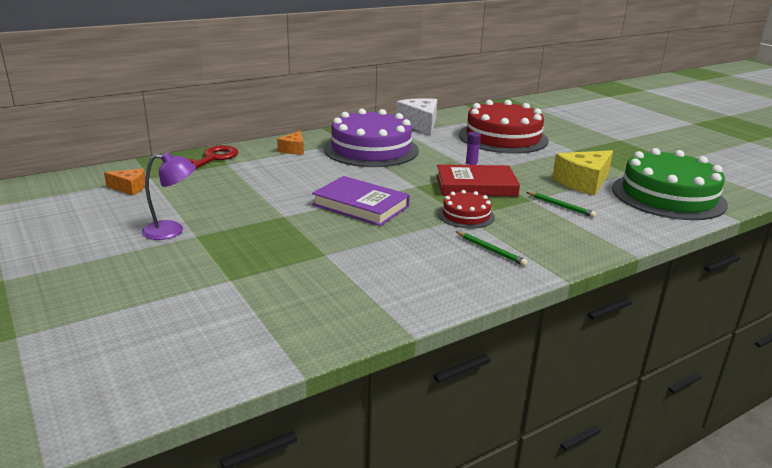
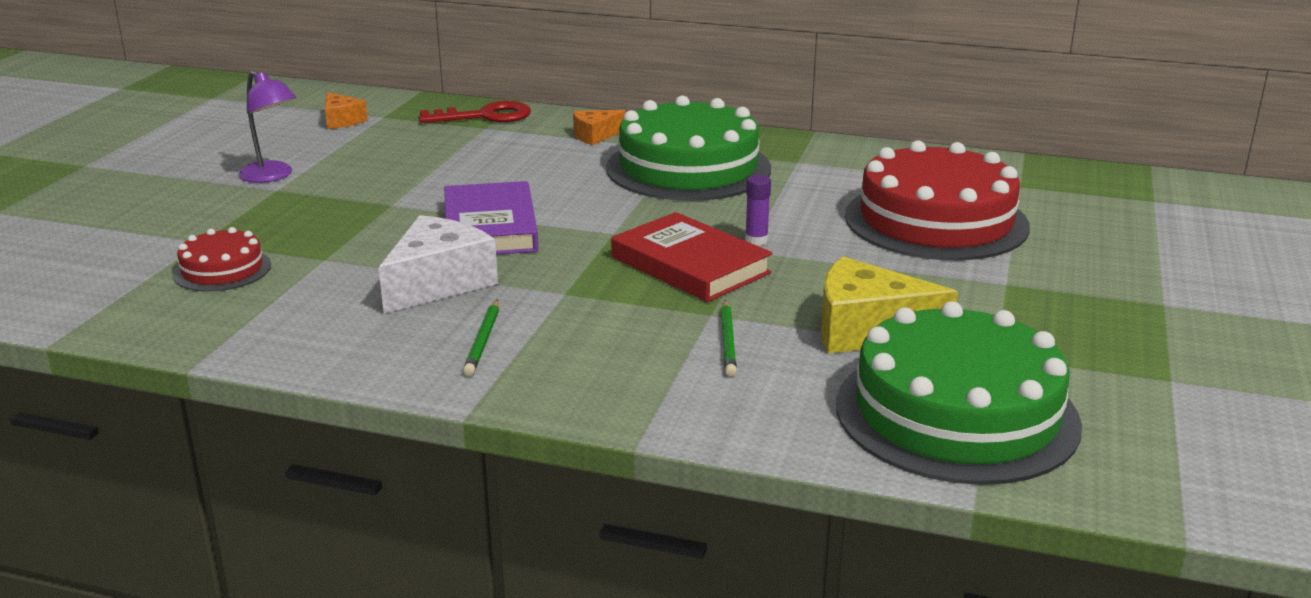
camera: 50 degrees right, 0 degrees up
purple cake [324,109,419,167] -> green cake [606,95,771,201]
white cheese [396,98,437,135] -> white cheese moved to [378,215,498,314]
red cake [438,190,495,229] -> red cake moved to [173,227,271,292]

